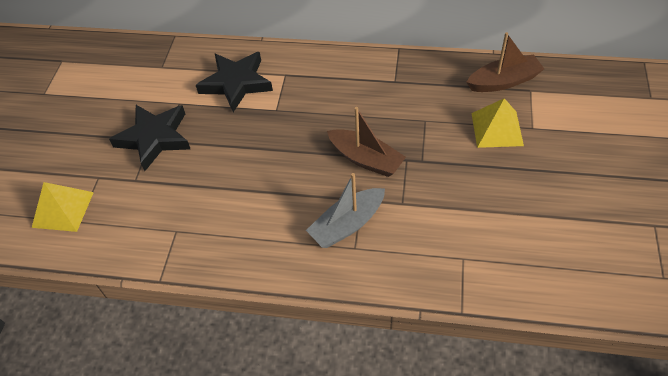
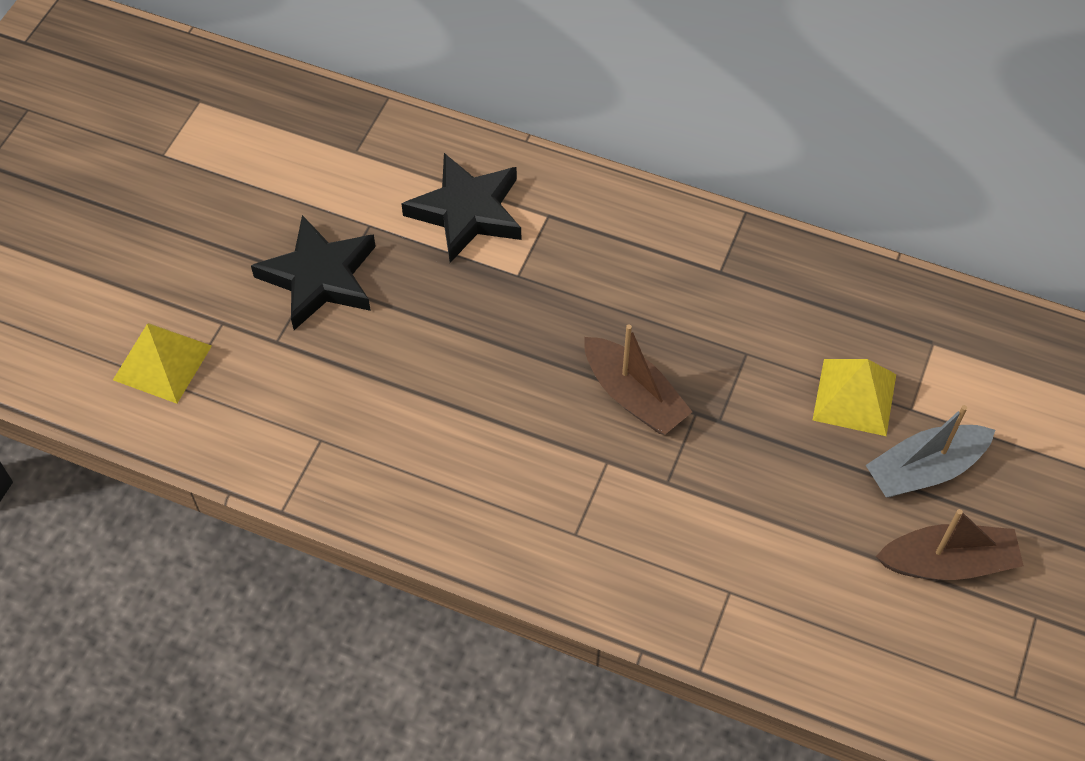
camera: 10 degrees right, 5 degrees up
grey boat [306,173,385,248] -> grey boat moved to [866,405,995,498]
brown boat [466,32,544,92] -> brown boat moved to [876,509,1024,580]

